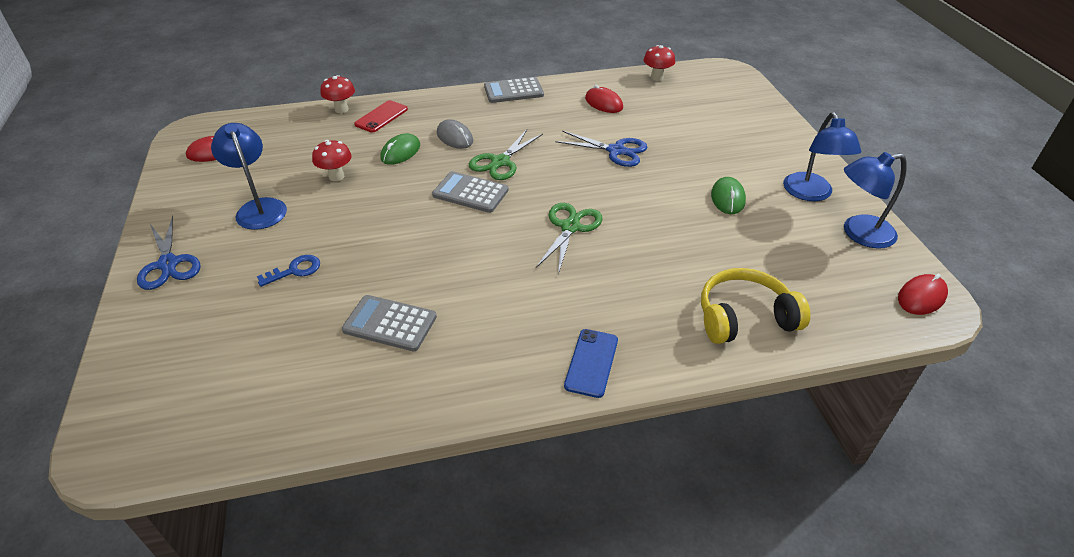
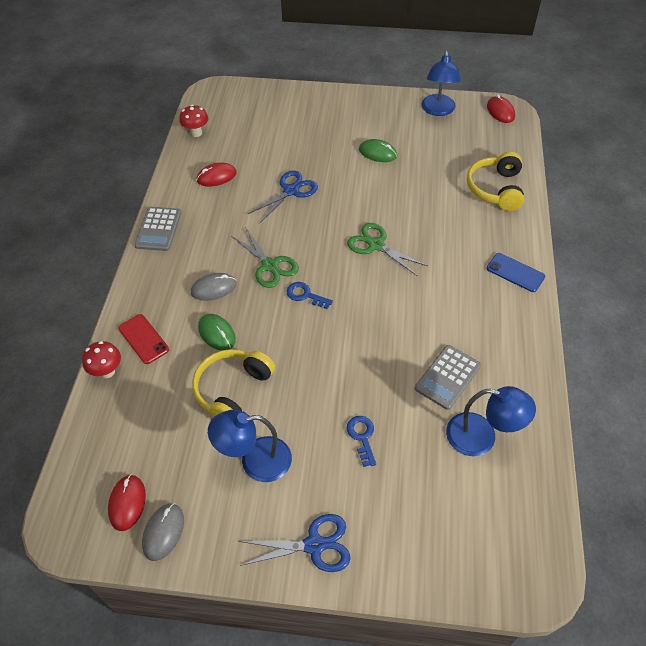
camera: 70 degrees left, 10 degrees up
red mushroom [312,140,352,181] -> yellow headphones [192,349,275,418]
grey calculator [432,171,509,213] -> blue key [286,282,333,309]
blue lamp [783,112,861,201] -> blue lamp moved to [446,386,536,456]
none -> grey mouse [142,503,184,561]

